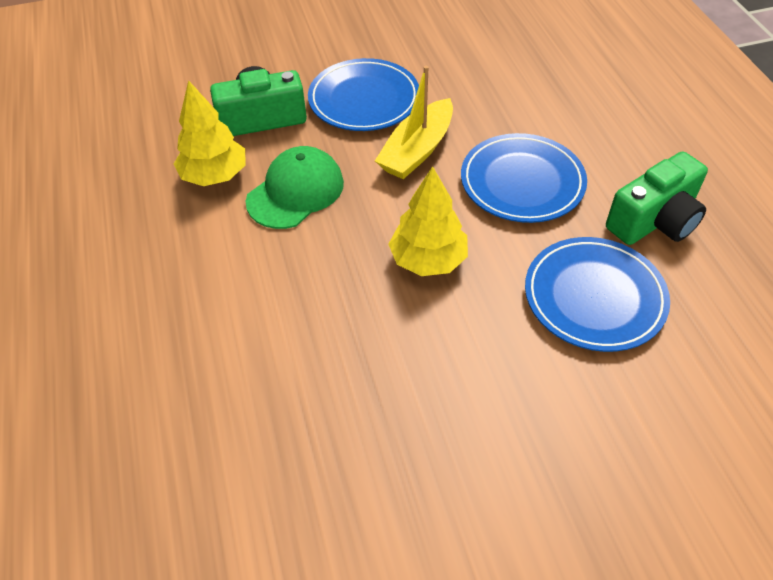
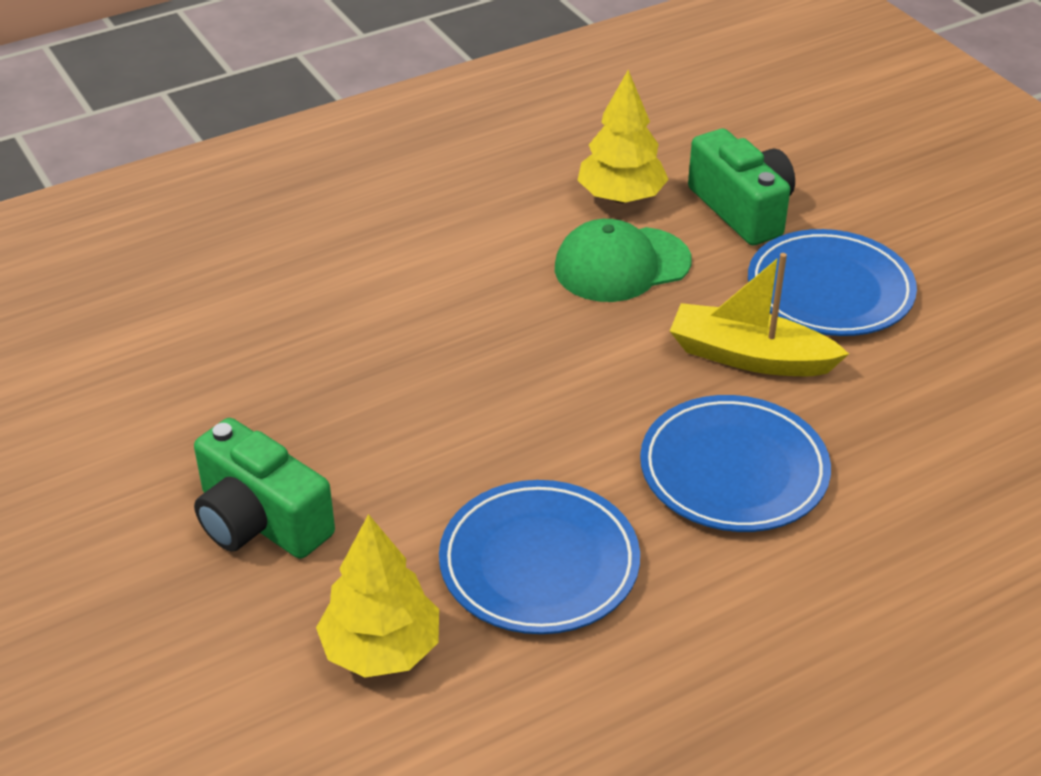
camera: 75 degrees right, 10 degrees down
green cap [245,146,344,229] -> green cap turned 135 degrees clockwise [555,219,692,302]
yellow tree [388,166,468,276] -> yellow tree moved to [316,514,439,678]
green camera [606,151,708,245] -> green camera moved to [194,418,335,559]

